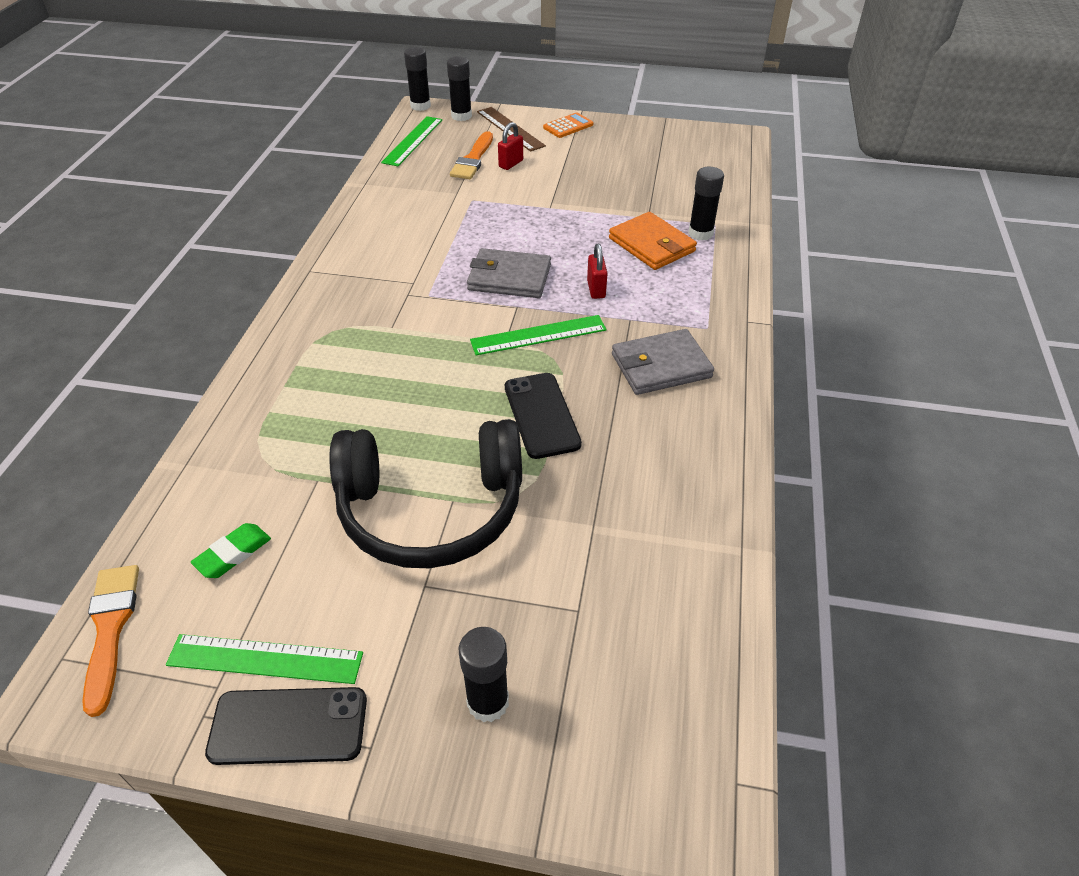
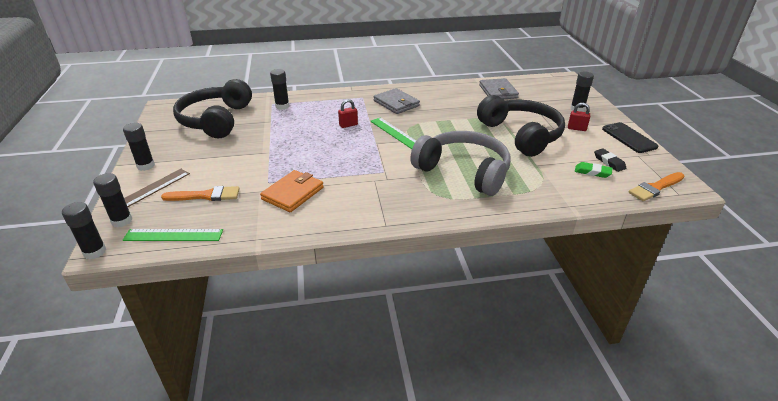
camera: 110 degrees left, 10 degrees down
green ruler [166,634,363,684] -> none
grey wallet [467,248,551,298] -> grey wallet moved to [479,78,519,99]
red padlock [498,122,523,170] -> red padlock moved to [568,103,590,131]
black phone [505,373,582,459] -> none
orange calculator [543,112,593,138] -> black glue stick [123,123,155,171]
orange wallet [609,212,697,270] -> orange wallet moved to [260,170,324,212]
none -> black headphones [173,79,252,138]
none -> grey headphones [410,131,511,196]
none -> black eraser [594,148,626,172]

